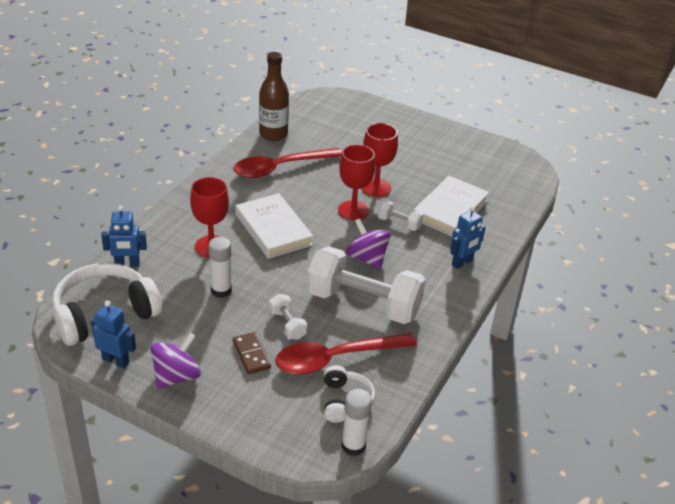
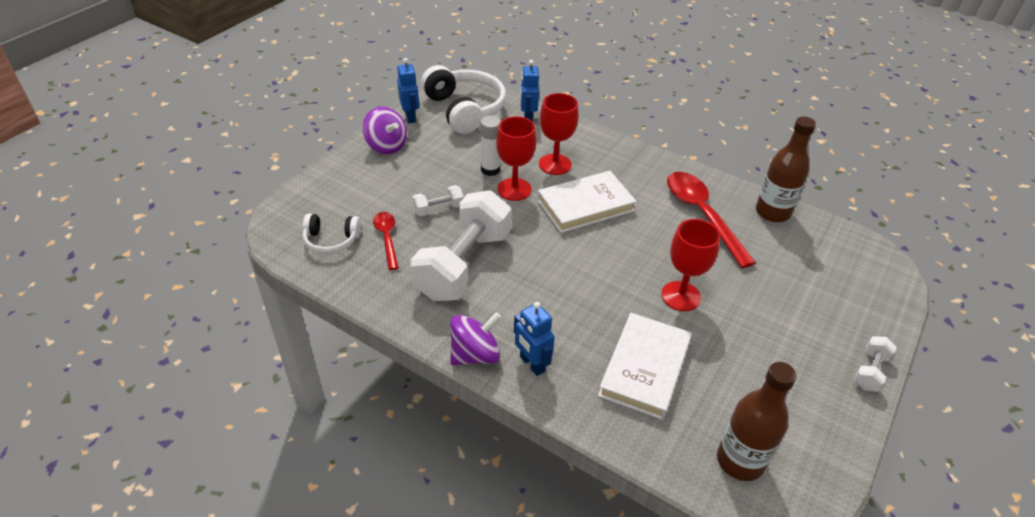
camera: 95 degrees right, 5 degrees up
blue robot [91,300,136,368] -> blue robot turned 45 degrees counterclockwise [397,58,419,123]
brown domino [233,332,271,374] -> none
red spoon [275,333,417,375] -> red spoon [373,212,399,270], size x0.55
red goblet [338,144,375,220] -> red goblet moved to [496,116,536,201]
white glue stick [342,389,372,456] -> none
purple spinning top [346,219,391,269] -> purple spinning top moved to [450,312,501,365]
white dumbbell [378,201,423,231] -> white dumbbell moved to [854,336,897,392]
white book [413,176,489,236] -> white book turned 75 degrees clockwise [598,313,692,420]
none -> brown bottle [717,362,797,481]

